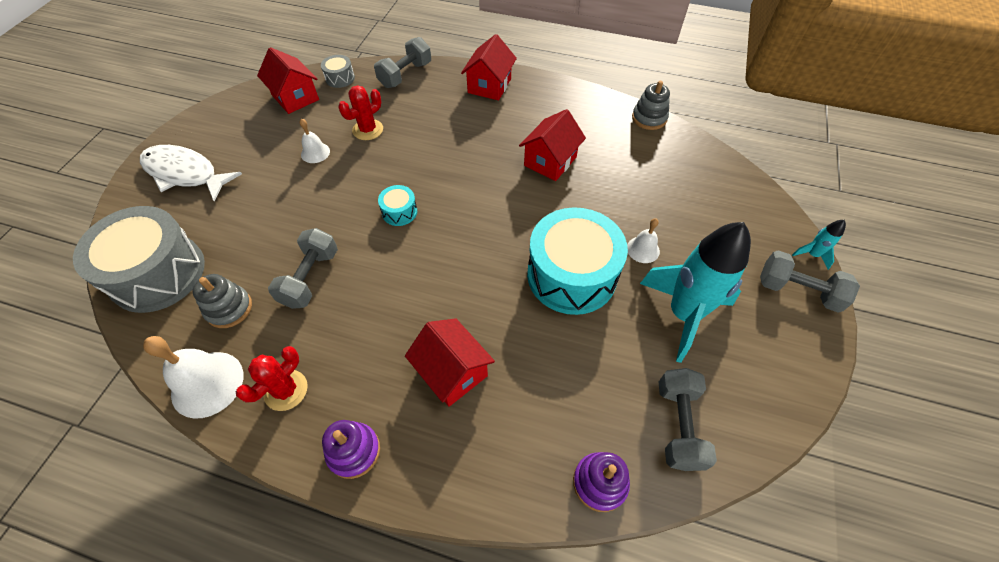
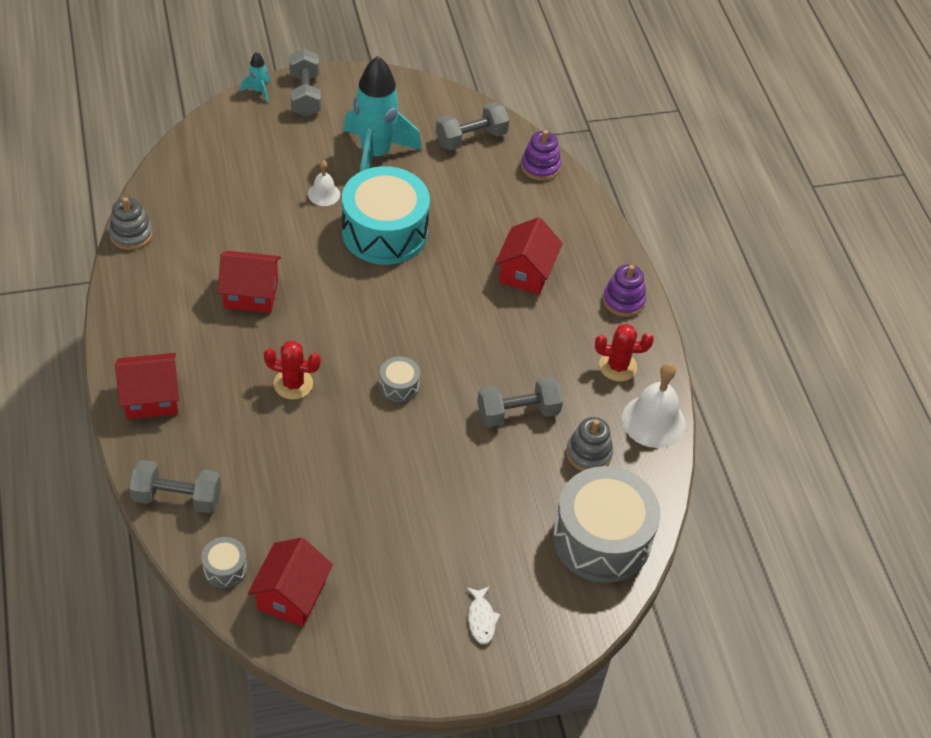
camera: 125 degrees left, 5 degrees down
white fish [140,145,242,202] -> white fish [467,586,501,644], size x0.45
white bell [299,118,330,163] -> none
red cactus [338,85,383,140] -> red cactus moved to [264,341,321,400]
turquoise drum [378,185,417,226] -> grey drum [379,356,420,402]

